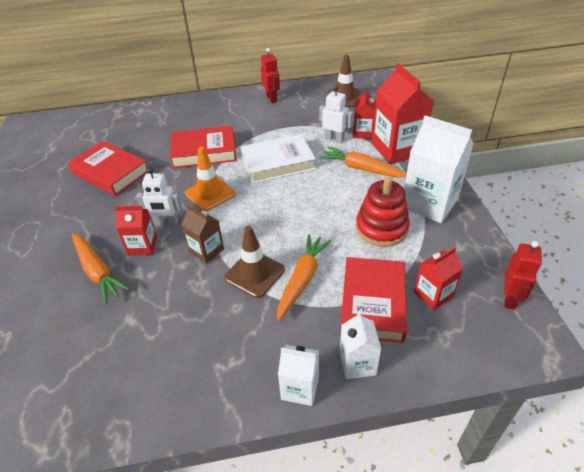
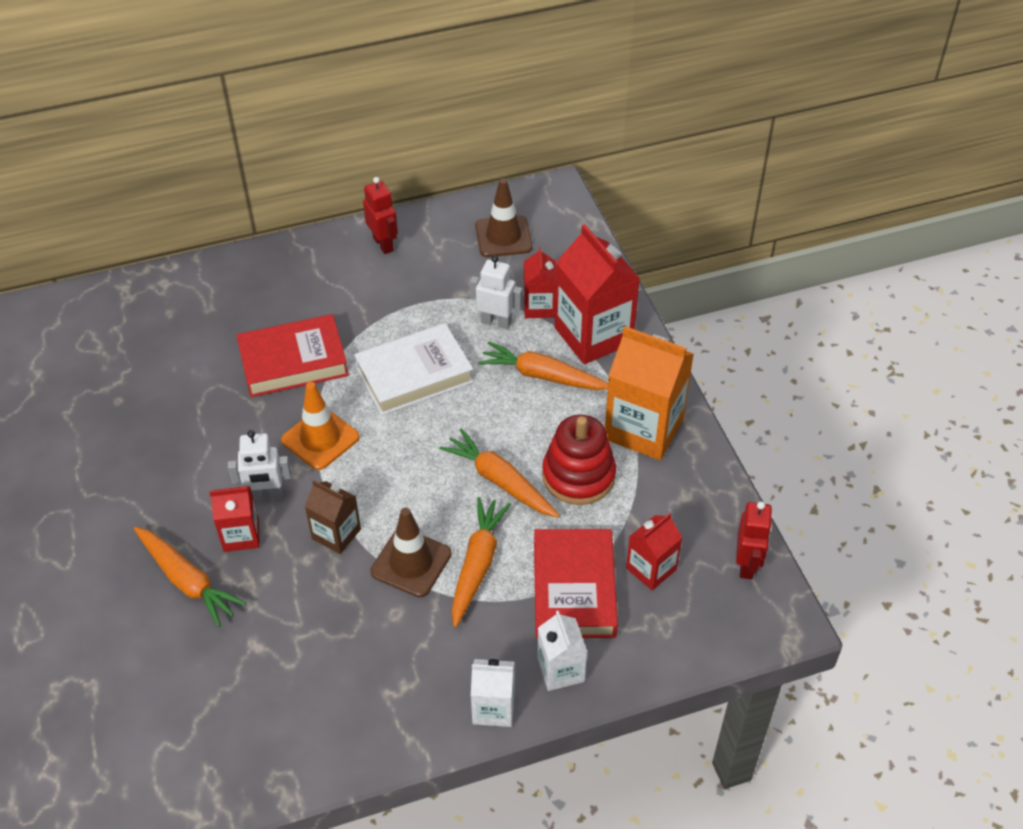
camera: 10 degrees left, 5 degrees up
red book [68,141,148,196] -> none
white carton [404,115,474,223] -> orange carton [605,326,694,460]
none -> orange carrot [439,429,560,518]

